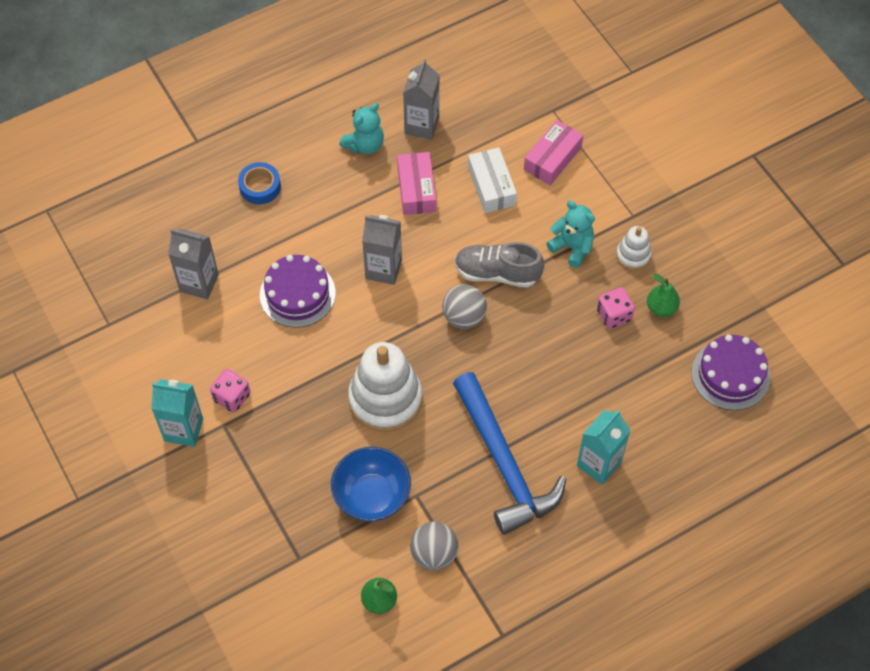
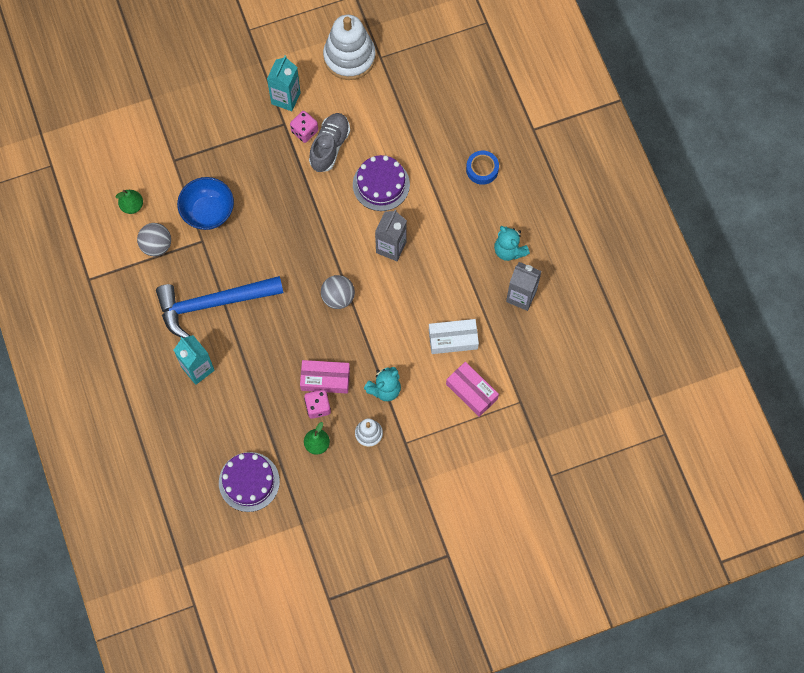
camera: 100 degrees right, 10 degrees up
grey carton [168,229,219,299] -> none
white stacking toy [348,342,422,432] -> white stacking toy moved to [323,15,376,80]
pink box [397,152,436,215] -> pink box moved to [300,360,350,393]
grey shoe [455,242,544,288] -> grey shoe moved to [309,113,350,172]

